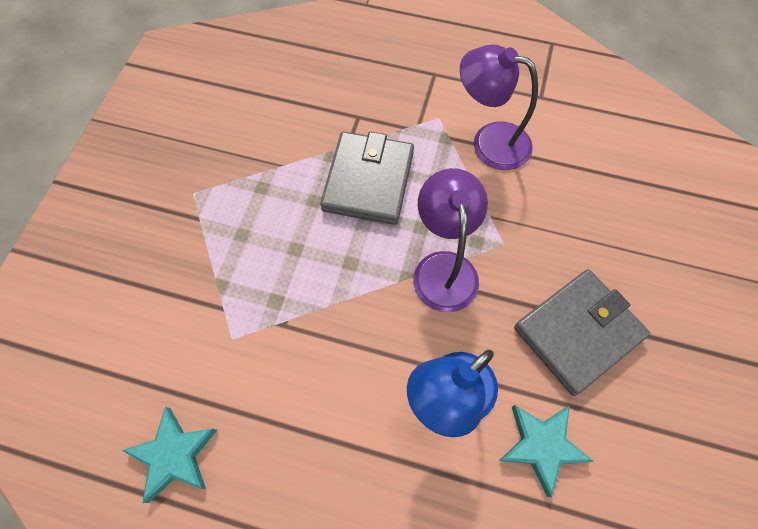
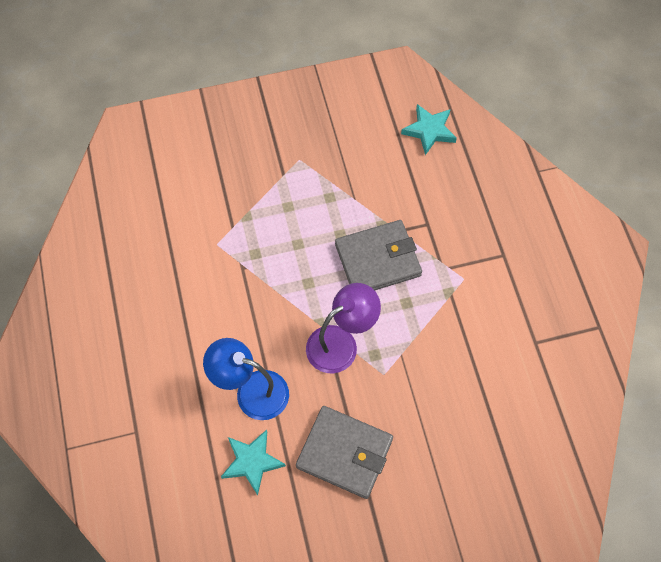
camera: 60 degrees right, 0 degrees up
turquoise star [122,406,217,503] -> turquoise star moved to [401,104,457,155]
purple lamp [460,45,538,170] -> none

